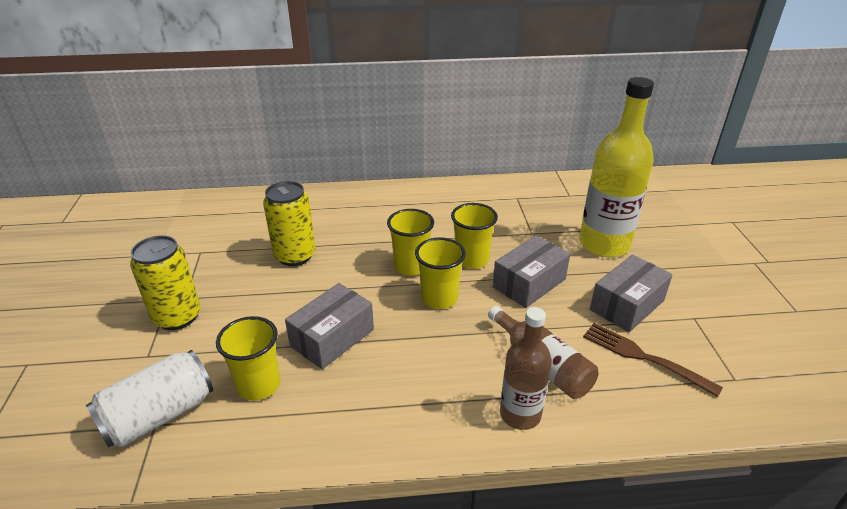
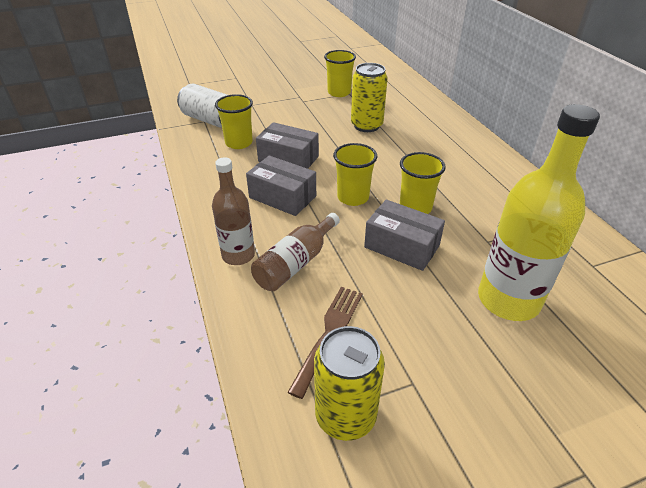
camera: 75 degrees right, 5 degrees up
yellow can [130,235,201,330] -> yellow can moved to [314,326,385,441]
yellow cup [387,209,434,276] -> yellow cup moved to [324,50,356,97]
grey box [590,255,673,332] -> grey box moved to [246,156,316,216]

